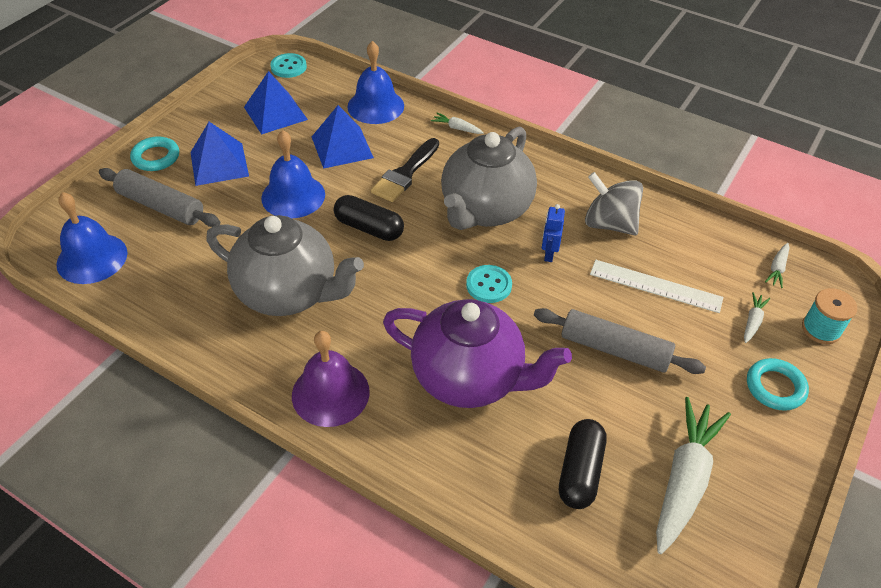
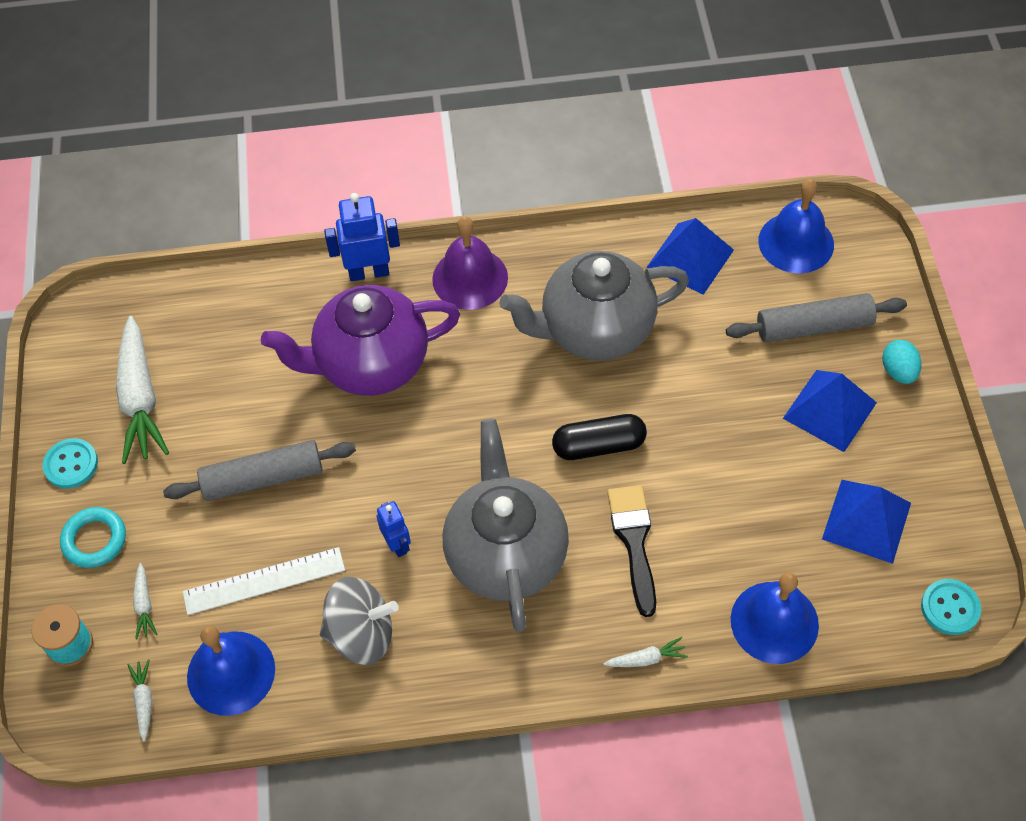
camera: 145 degrees right, 10 degrees up
turquoise ring [130,136,179,171] -> turquoise egg [882,340,921,384]
blue bell [261,130,325,219] -> blue bell moved to [187,626,275,716]
blue pyramid [312,105,374,169] -> blue pyramid moved to [647,218,734,295]
turquoise button [466,265,512,303] -> turquoise button moved to [43,438,98,488]
black capsule [559,419,606,509] -> none
none -> blue robot [324,193,400,281]

